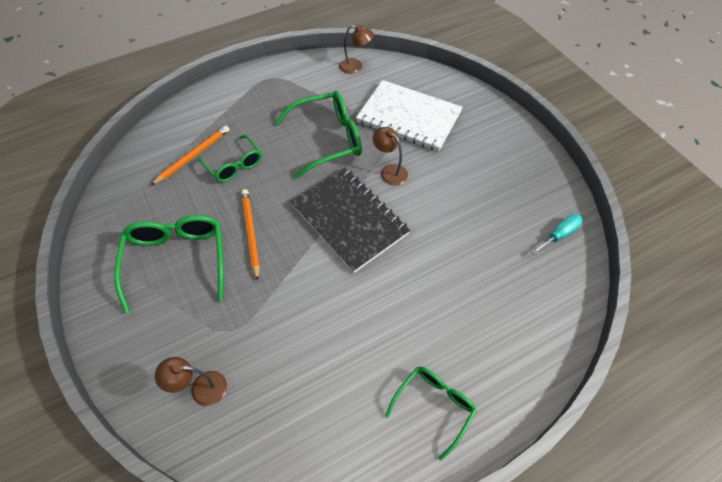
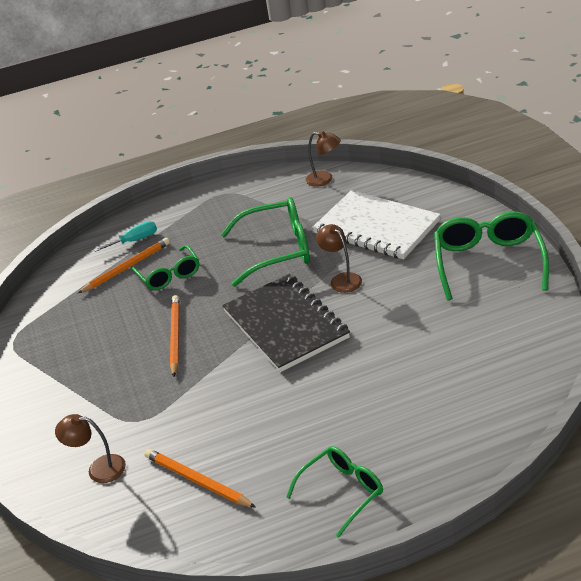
camera: 15 degrees right, 20 degrees down
green glasses [114,215,224,314] -> green glasses moved to [434,212,549,300]
turquoise screwdriver [532,214,583,255] -> turquoise screwdriver moved to [94,221,157,252]
none -> orange pencil [144,449,256,508]

